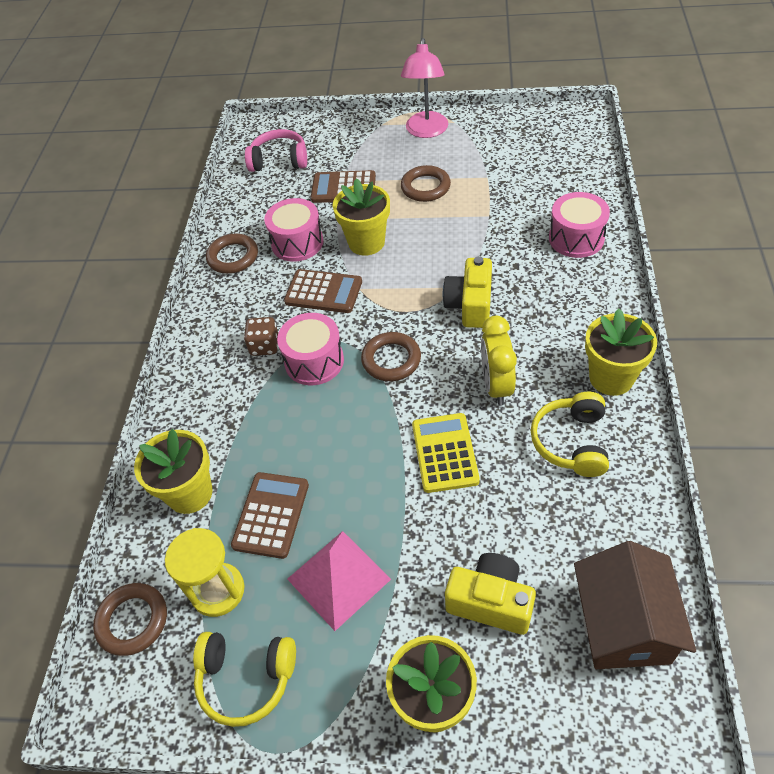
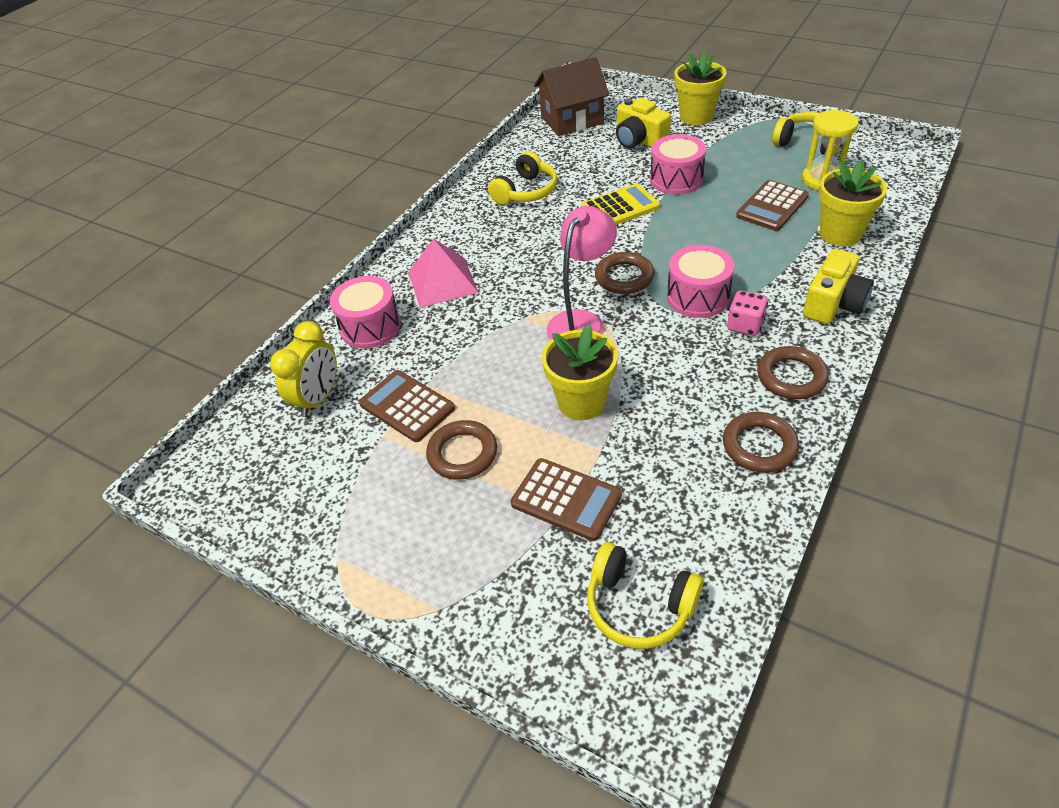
camera: 155 degrees left, 5 degrees down
brown ring [93,583,167,656] -> brown ring moved to [757,346,829,399]
brown dice [244,317,278,356] -> pink dice [727,291,768,336]
pink headphones [245,129,307,172] -> yellow headphones [587,542,703,649]
pink drum [264,198,323,262] -> pink drum moved to [650,134,706,195]
brown calculator [284,269,362,313] -> brown calculator moved to [359,370,455,442]
pink pyramid [287,531,391,631] -> pink pyramid moved to [409,238,479,308]
pink lamp [401,38,448,138] -> pink lamp moved to [547,206,617,340]
yellow calculator [412,413,480,493] -> yellow calculator turned 135 degrees counterclockwise [581,184,660,225]
yellow camera [443,256,492,328] -> yellow camera moved to [803,249,874,324]
yellow clock [481,316,517,406] -> yellow clock moved to [270,321,337,417]
brown house [574,541,696,669] -> brown house turned 45 degrees clockwise [534,57,609,136]
yellow flower pot [585,308,657,396] -> none

